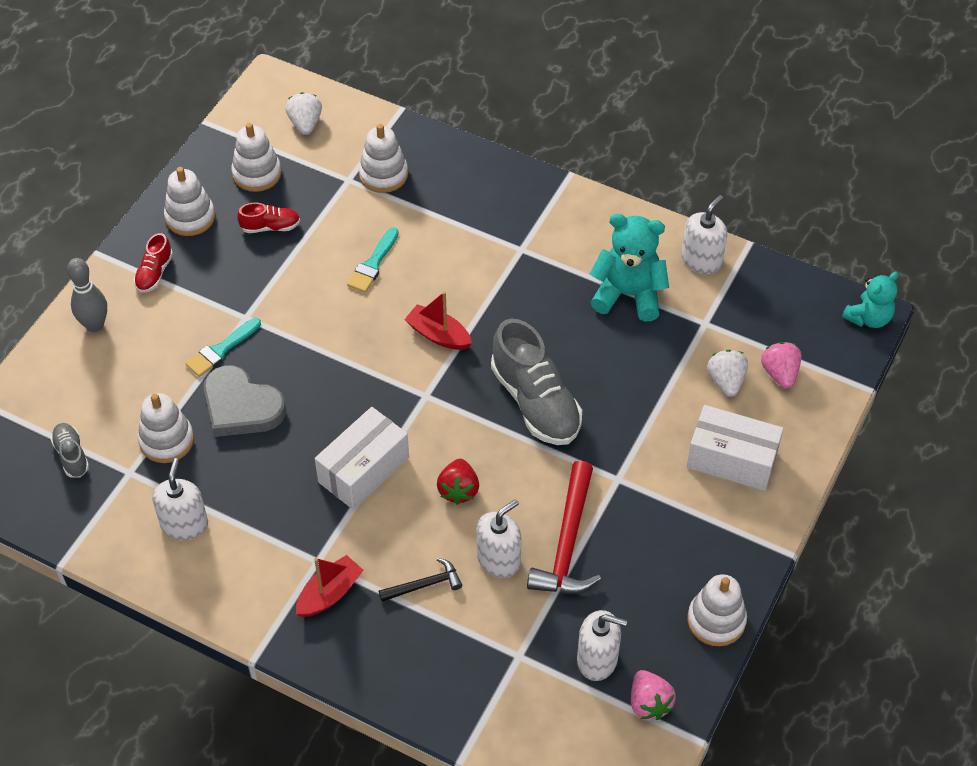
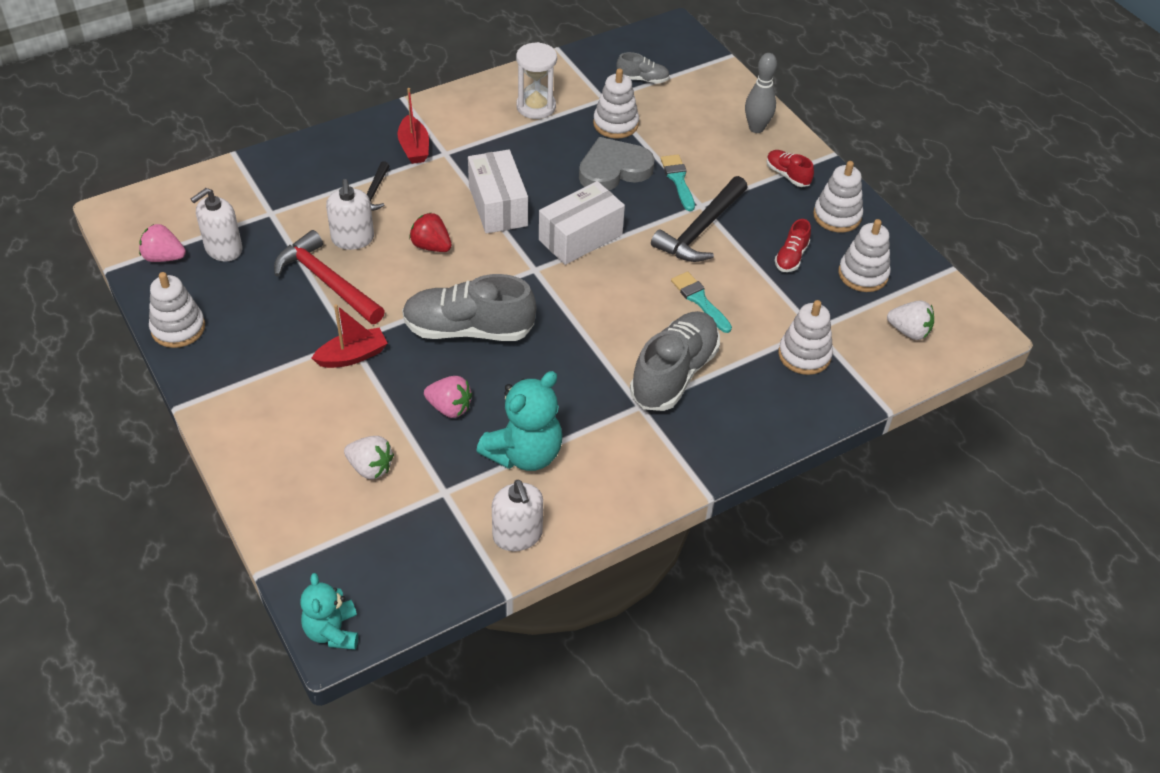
camera: 120 degrees right, 5 degrees down
white soap dispenser [152,458,208,540] -> white hourglass [516,42,557,119]
red boat [404,292,472,350] -> red boat moved to [312,304,388,368]
white box [687,405,784,491] -> white box moved to [539,181,625,265]
pink strawberry [761,342,802,389] -> pink strawberry moved to [424,376,472,418]
none -> grey shoe [630,311,720,411]
none -> black hammer [651,176,748,262]

